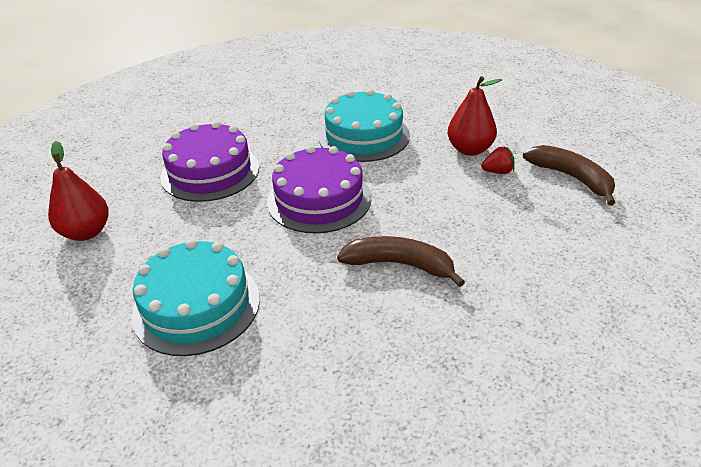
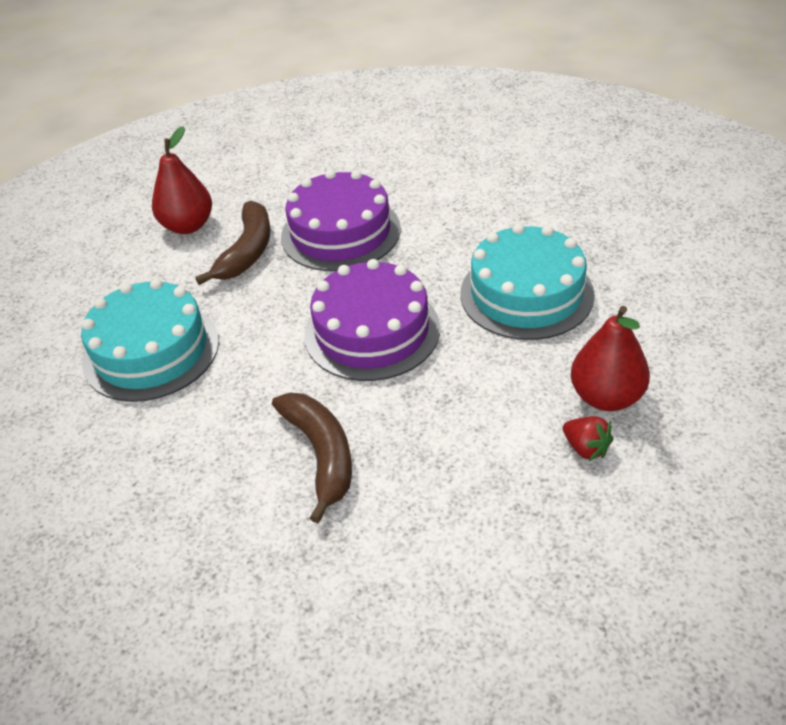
camera: 55 degrees right, 5 degrees up
brown banana [523,145,615,206] -> brown banana moved to [195,201,271,285]

